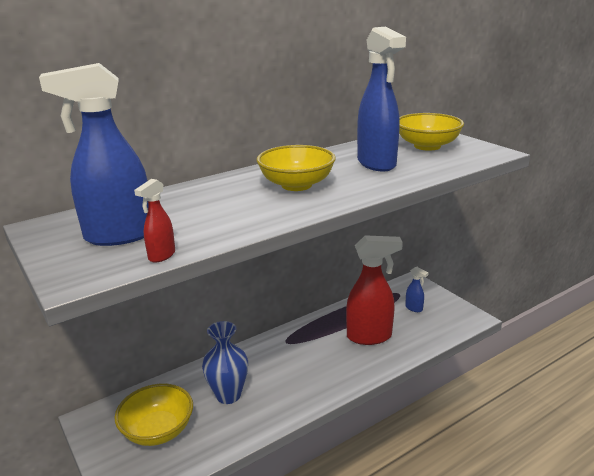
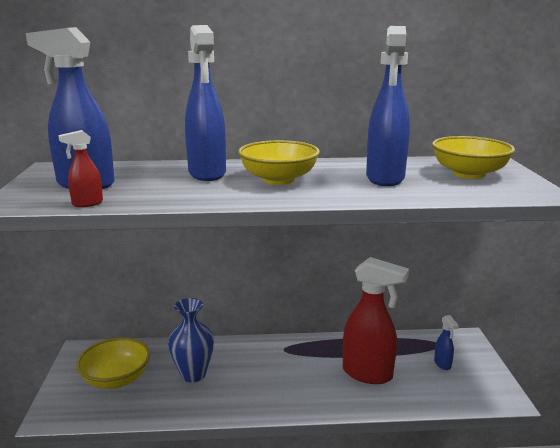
camera: 30 degrees right, 5 degrees down
none -> blue spray bottle [185,25,226,181]

